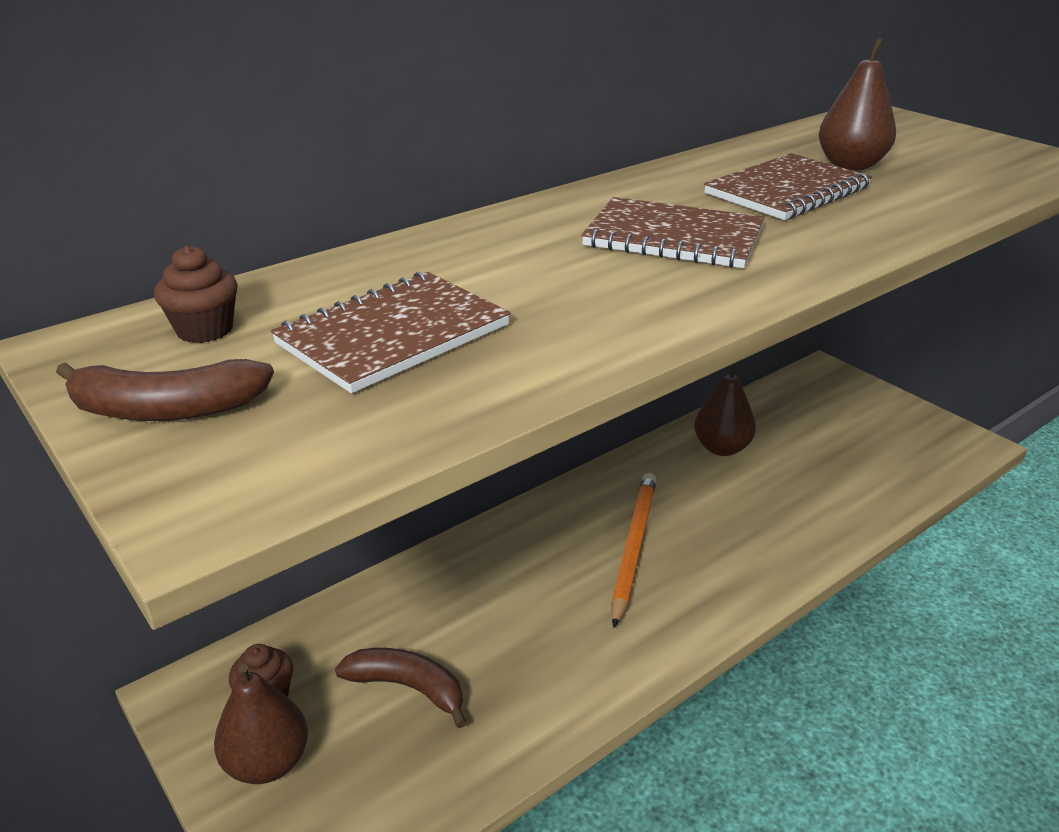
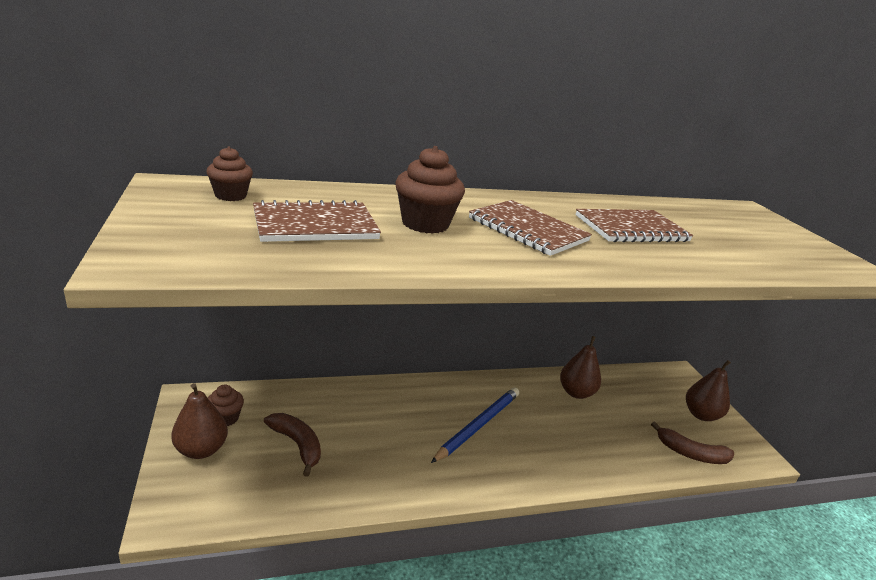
camera: 20 degrees right, 5 degrees down
brown banana [56,359,274,421] -> brown banana moved to [651,421,734,464]
orange pencil [611,473,657,628] -> blue pencil [431,387,519,463]
brown pear [819,37,896,170] -> brown pear moved to [686,360,731,421]
none -> brown cupcake [395,146,465,234]

